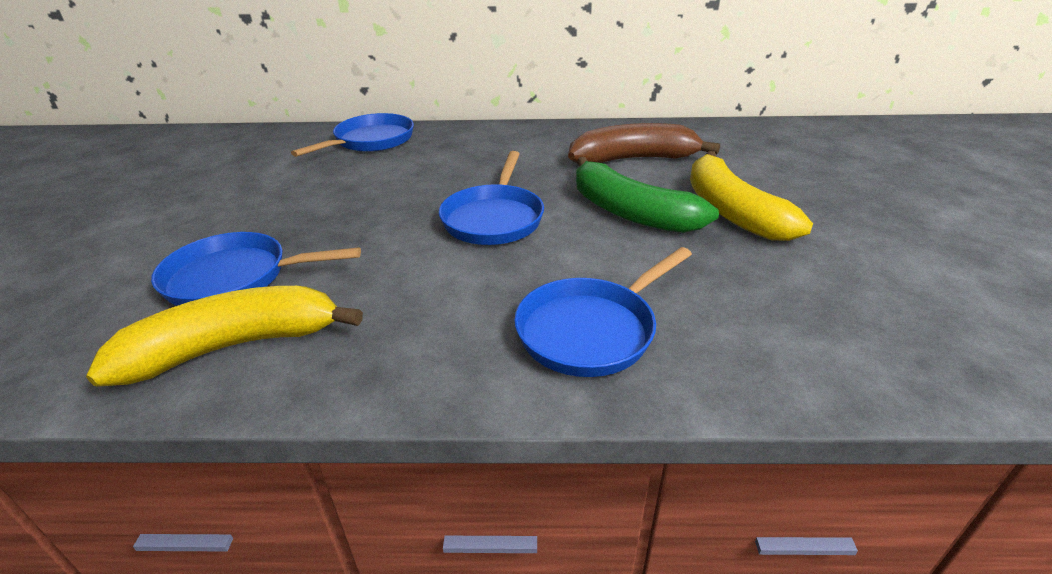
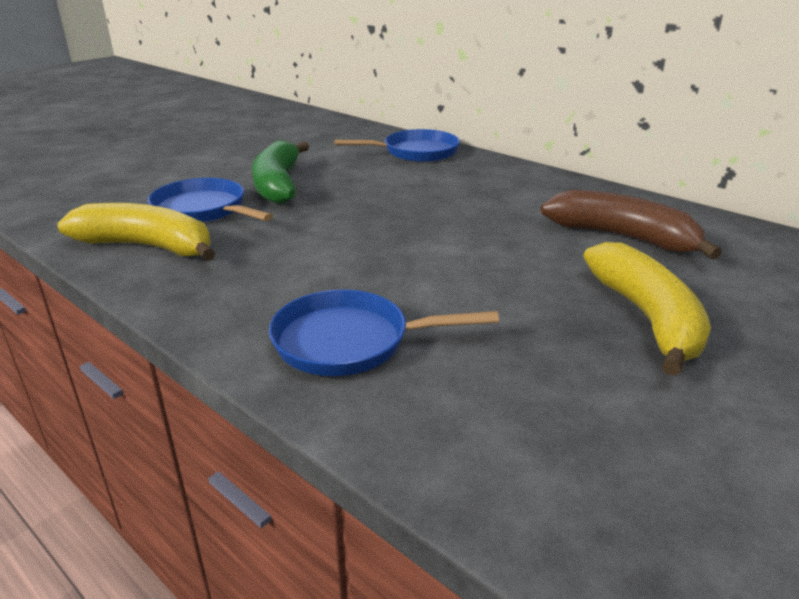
camera: 40 degrees right, 5 degrees down
blue pan [439,151,544,245] -> none
green banana [576,157,719,233] -> green banana moved to [252,140,309,204]
yellow banana [690,151,813,241] -> yellow banana turned 150 degrees clockwise [583,242,711,376]

